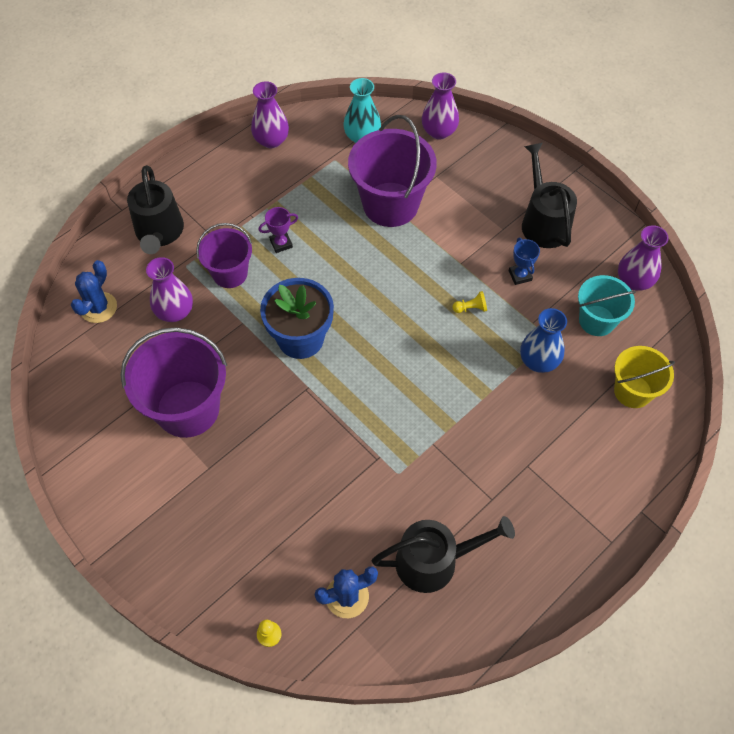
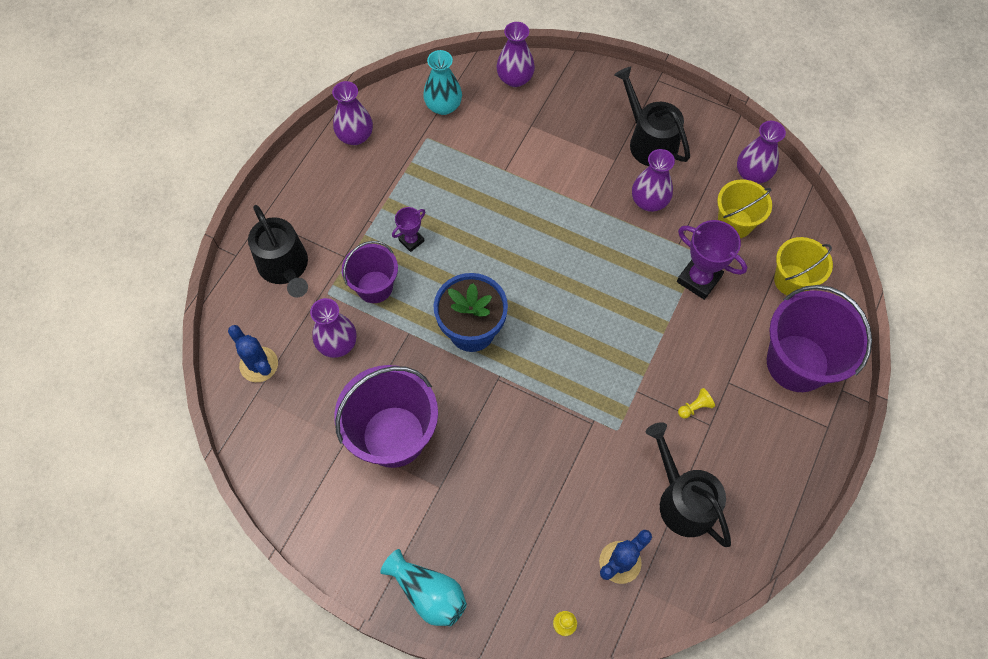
camera: 20 degrees left, 5 degrees up
blue cactus [71,260,117,323] -> blue cactus turned 45 degrees counterclockwise [228,325,278,382]
purple bucket [348,115,437,227] -> purple bucket moved to [767,285,872,392]
black watering can [372,516,515,593] -> black watering can turned 90 degrees counterclockwise [646,422,731,547]
yellow pawn [452,291,487,313] -> yellow pawn moved to [678,388,715,419]
blue trophy [509,238,540,285] -> purple vase [632,149,675,212]
blue vase [520,308,567,373] -> purple trophy [677,220,747,300]
turquoise bucket [578,275,636,336] -> yellow bucket [717,179,772,238]
none -> turquoise vase [381,549,467,626]

